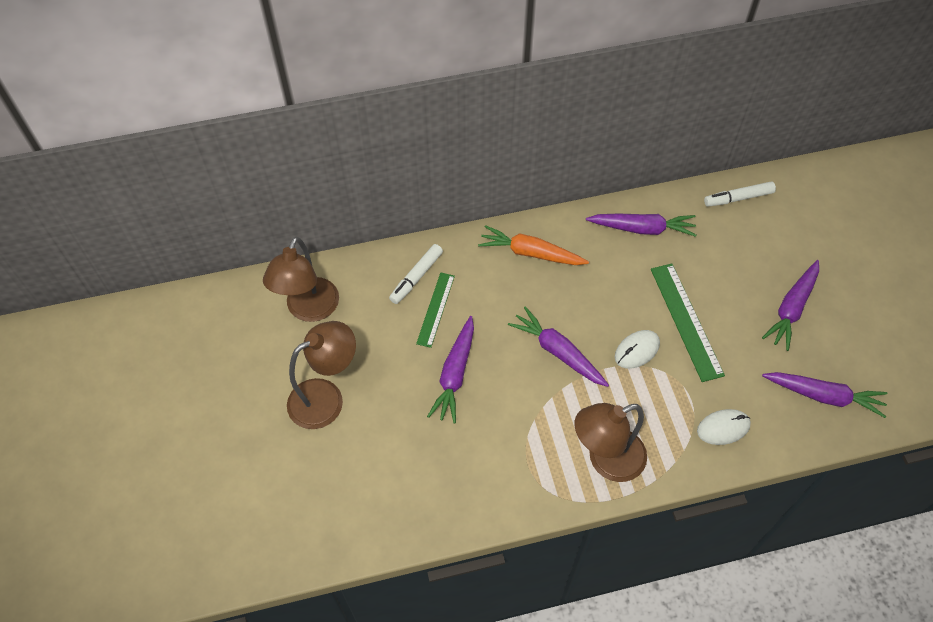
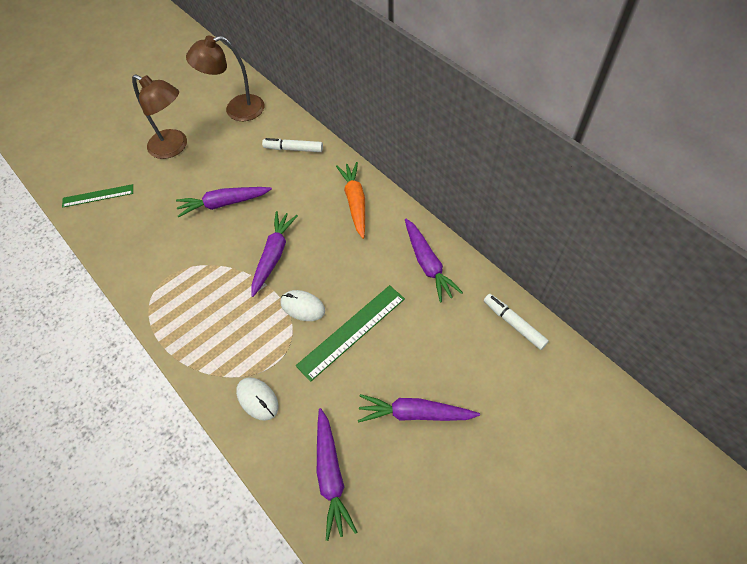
camera: 65 degrees right, 0 degrees up
green ruler [416,272,455,348] -> green ruler moved to [62,184,133,208]
brown lamp [574,403,647,482] -> none

